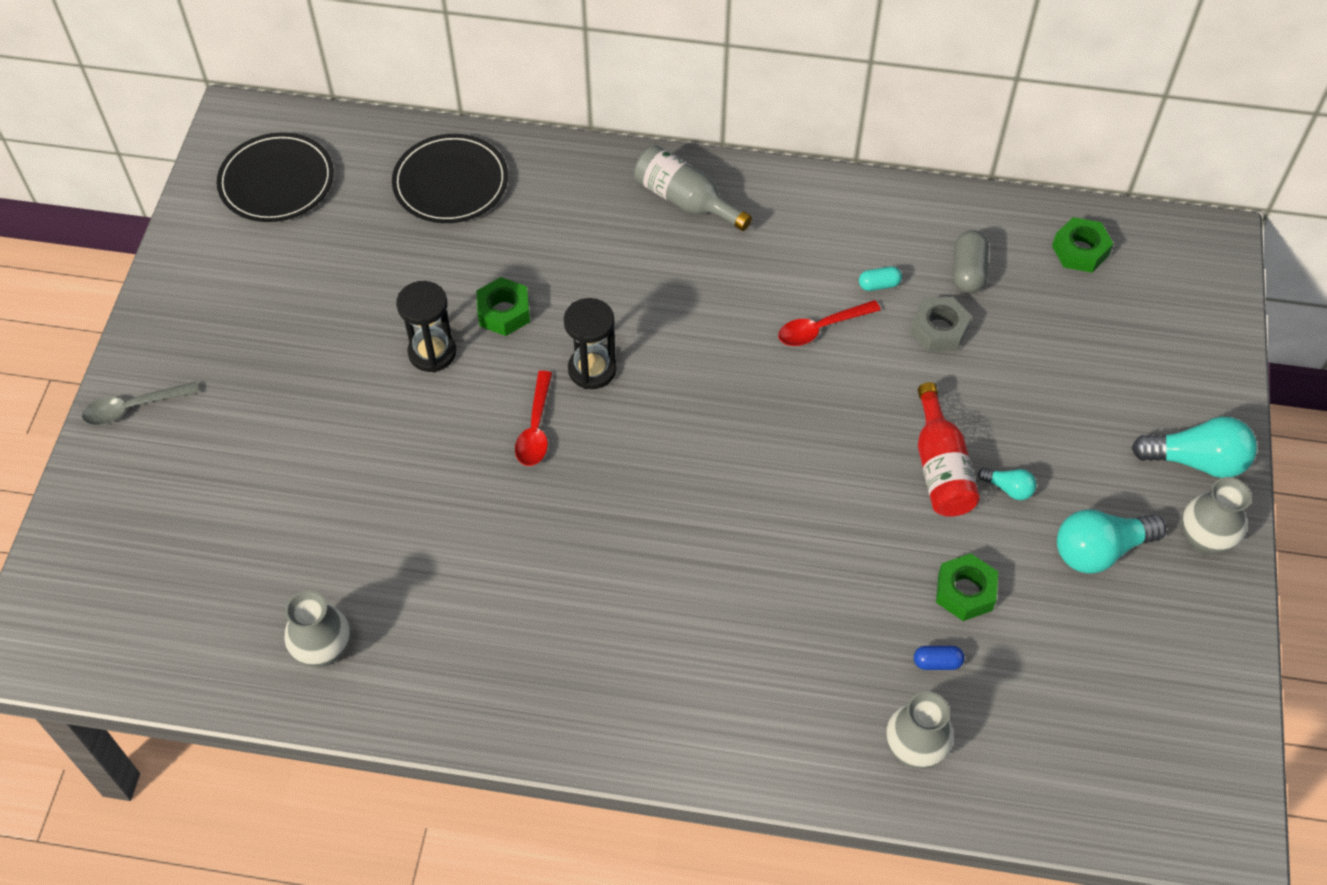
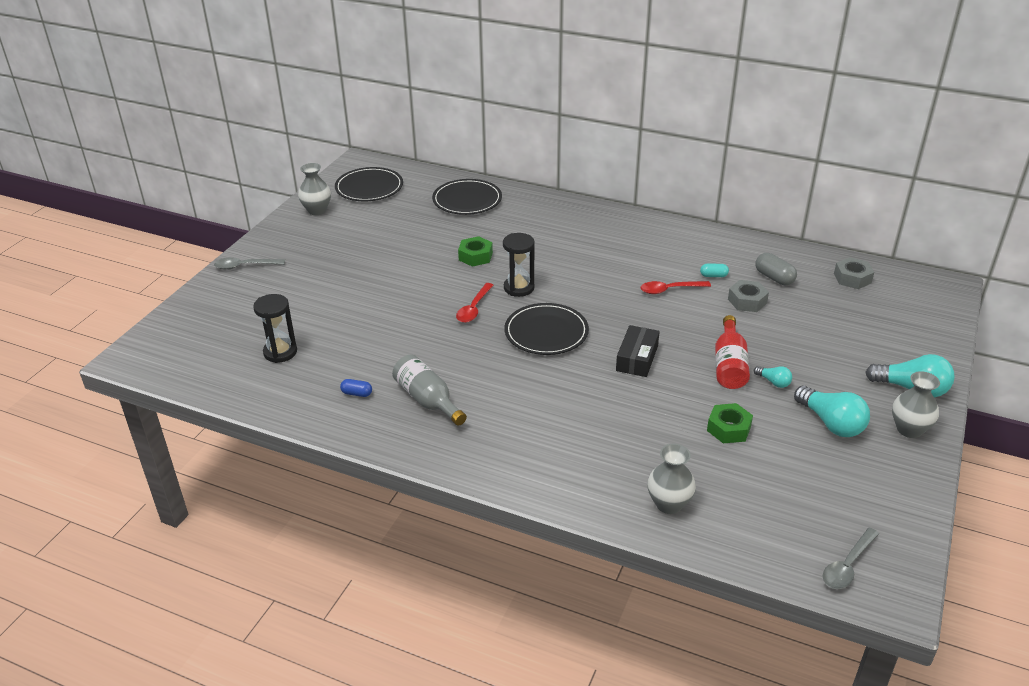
camera: 15 degrees right, 20 degrees down
grey vase [284,590,350,667] -> grey vase moved to [298,163,331,215]
black hourglass [396,281,456,372] -> black hourglass moved to [253,294,297,363]
grey bottle [634,145,752,231] -> grey bottle moved to [392,355,467,426]
blue capsule [914,645,964,670] -> blue capsule moved to [340,379,372,397]
grey capsule [953,230,989,294] -> grey capsule turned 60 degrees counterclockwise [755,253,797,285]
green nut [1052,217,1114,273] -> grey nut [834,257,874,289]
turquoise light bulb [1057,509,1166,573] -> turquoise light bulb turned 120 degrees counterclockwise [794,386,870,437]
none -> black plate [504,303,589,355]
none -> black box [616,325,660,377]
none -> grey spoon [823,527,879,589]

